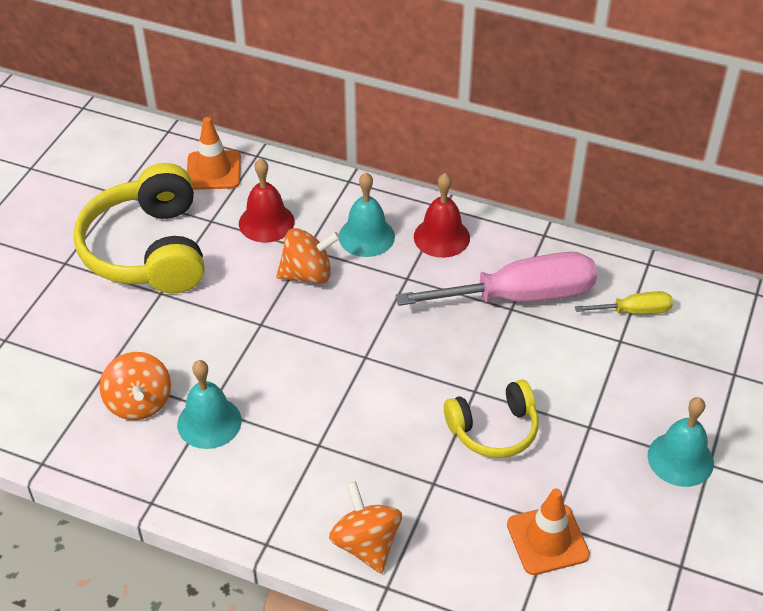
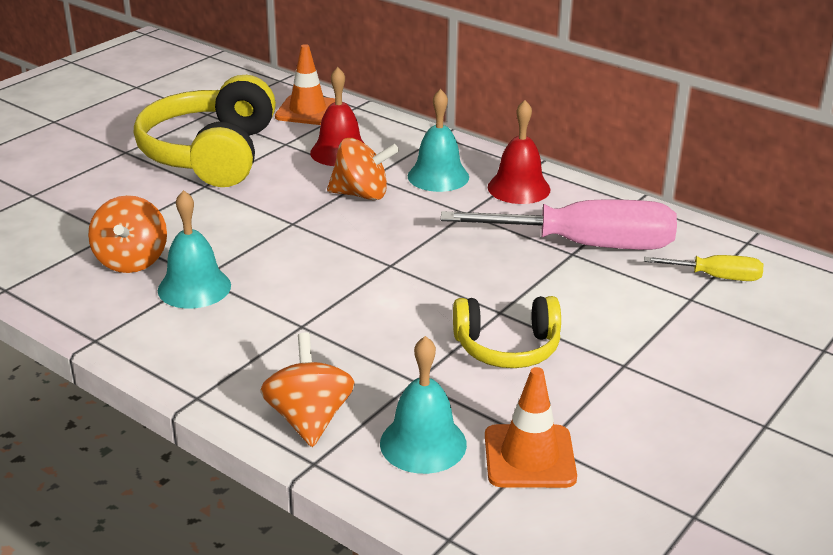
camera: 15 degrees right, 15 degrees down
turquoise bell [648,397,714,487] -> turquoise bell moved to [380,336,467,474]

